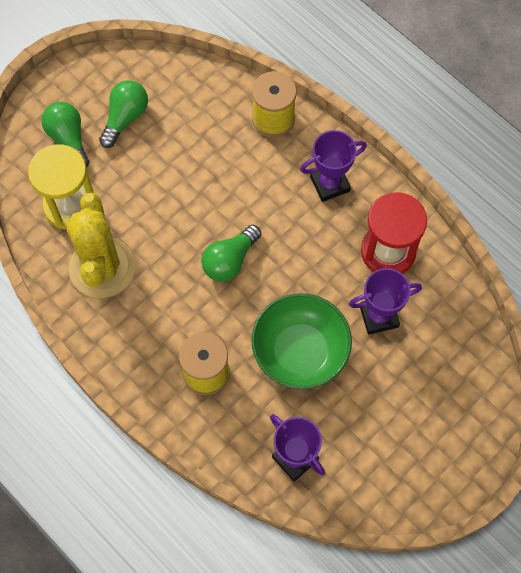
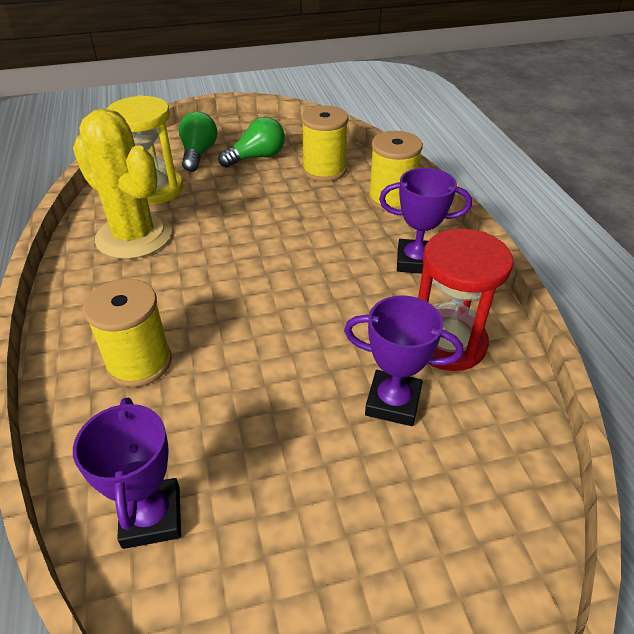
camera: 30 degrees right, 25 degrees down
yellow cactus [67,193,135,298] -> yellow cactus turned 75 degrees counterclockwise [73,109,172,259]
green light bulb [201,224,261,282] -> none
green bowl [251,293,352,389] -> none
none -> yellow spool [301,105,349,182]

